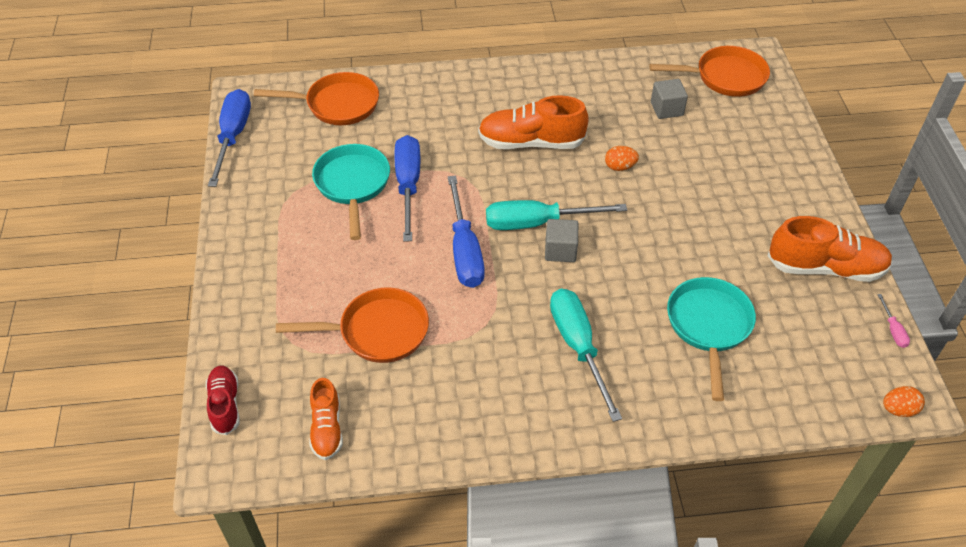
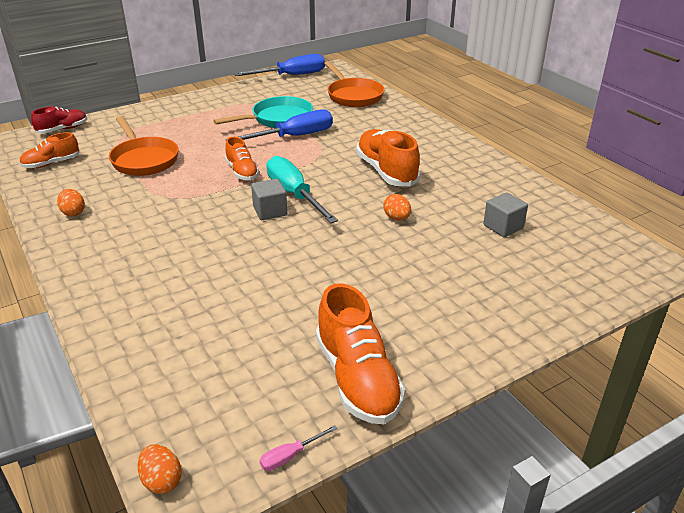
camera: 65 degrees right, 15 degrees down
blue screwdriver [448,176,485,288] -> orange shoe [225,137,259,180]
turquoise screwdriver [550,289,622,422] -> none
orange pan [649,46,770,97] -> none
turquoise pan [667,277,756,401] -> none
none -> orange egg [57,189,85,216]

